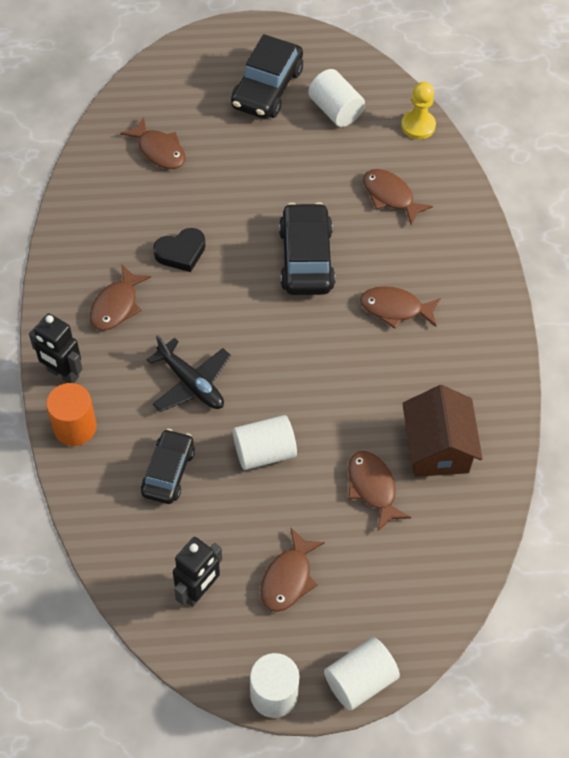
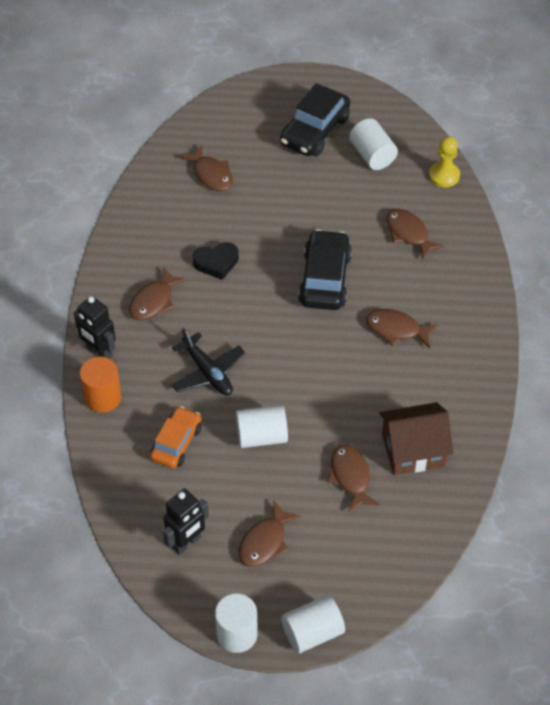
camera: 10 degrees right, 5 degrees down
black car [141,429,195,504] -> orange car [150,406,202,468]
brown house [402,385,483,477] -> brown house turned 75 degrees clockwise [379,402,454,475]

